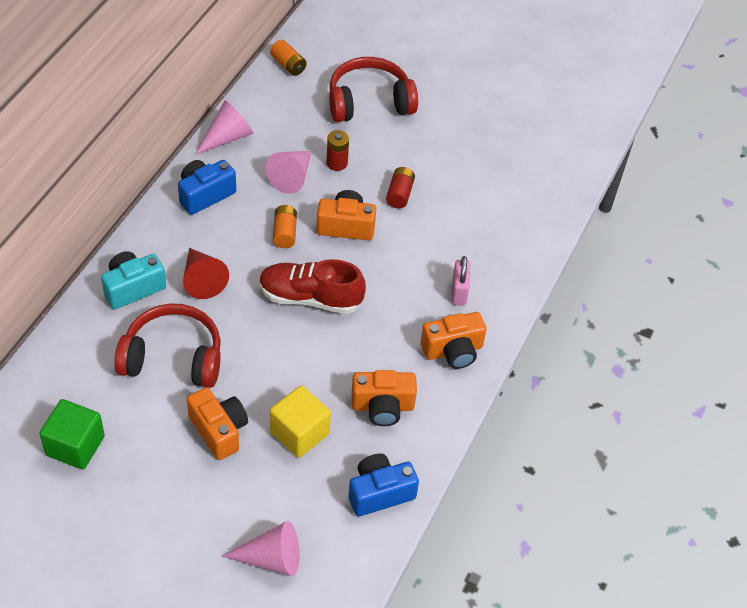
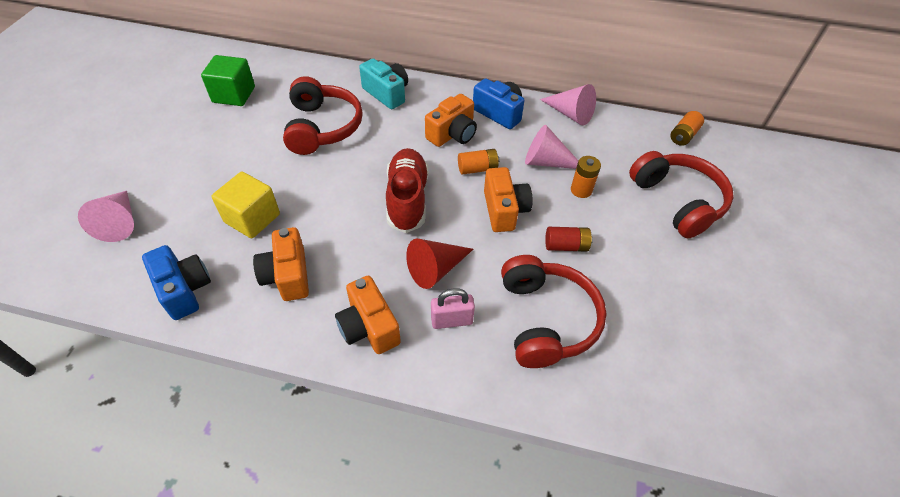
camera: 80 degrees right, 0 degrees up
red cone [183,248,229,299] -> red cone moved to [406,238,473,289]
orange camera [187,387,248,460] -> orange camera moved to [425,94,477,147]
red battery [327,130,349,171] -> orange battery [571,156,601,198]
none -> red headphones [501,255,607,368]

